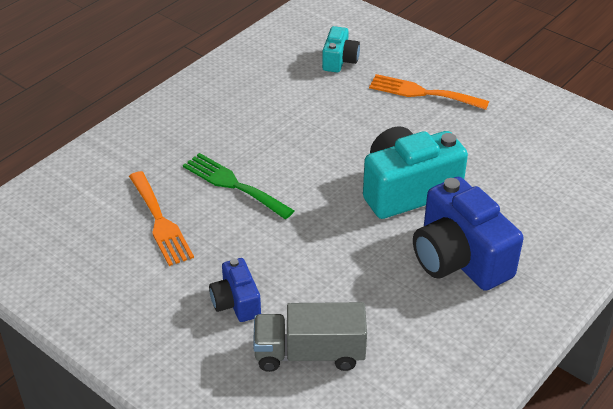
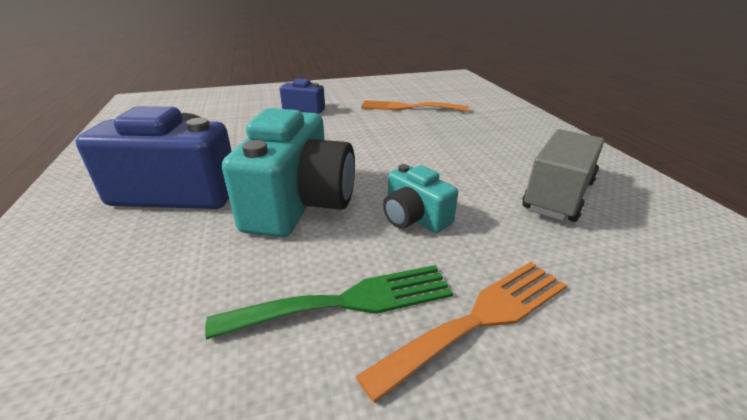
camera: 125 degrees right, 10 degrees down
green fork [183,153,294,220] -> green fork moved to [205,265,453,340]
grey truck [253,302,367,372] -> grey truck moved to [522,129,604,222]
turquoise camera [322,26,360,72] -> turquoise camera moved to [383,164,458,233]

